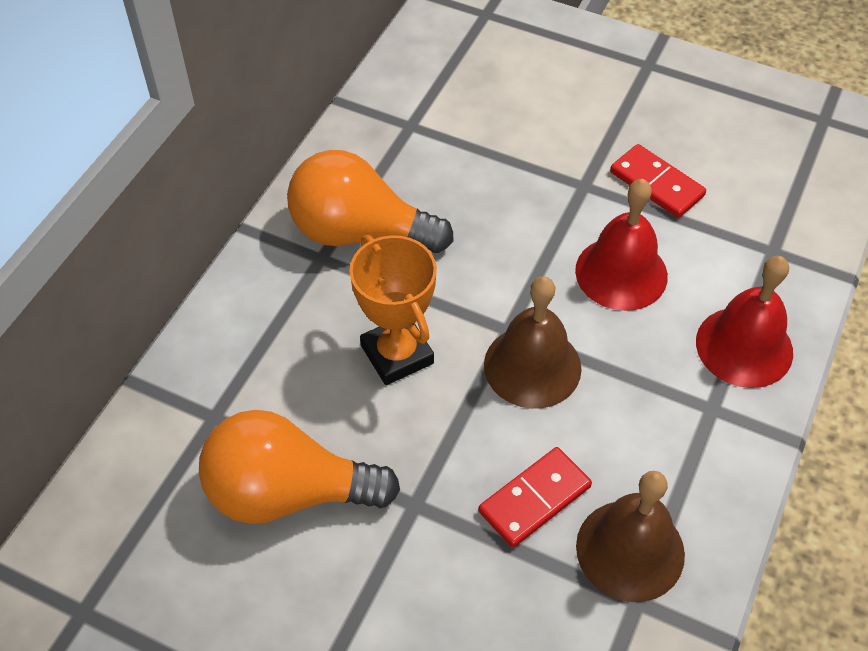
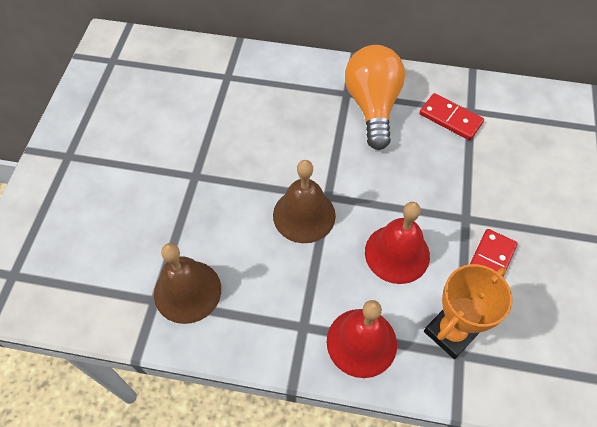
camera: 75 degrees right, 5 degrees up
orange light bulb [199,410,400,524] -> none
orange trophy [350,235,437,385] -> orange trophy moved to [424,264,512,359]
red domino [478,447,592,548] -> red domino moved to [419,93,484,140]

